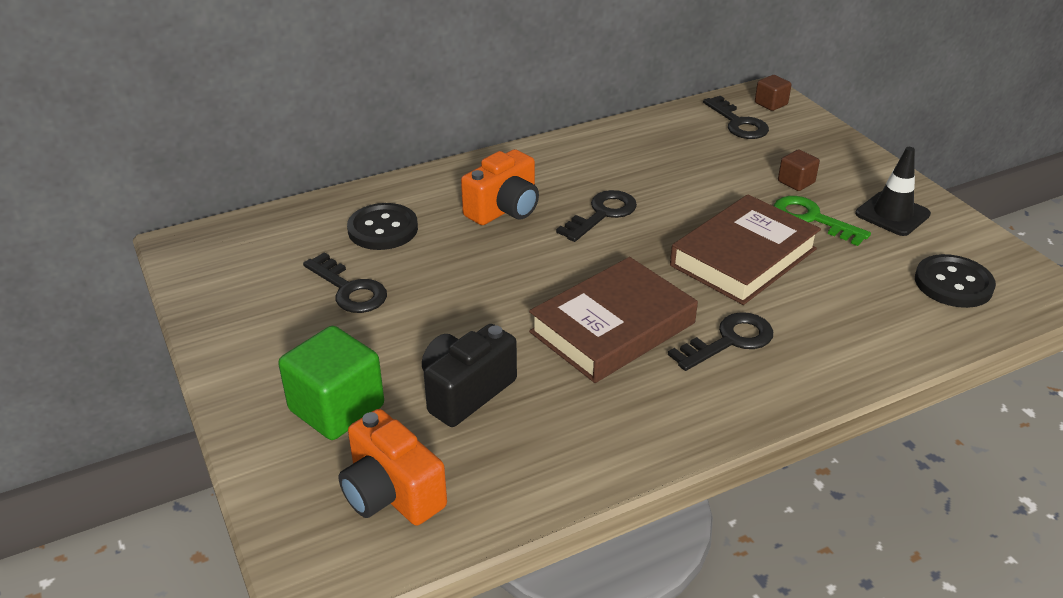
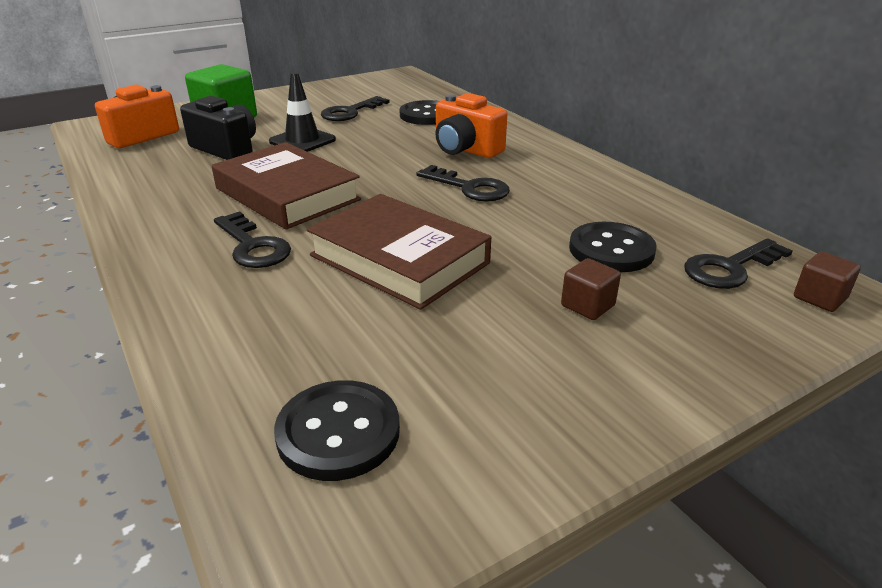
camera: 85 degrees right, 5 degrees down
green key [773,196,871,246] -> none
black traffic cone [855,147,931,236] -> black traffic cone moved to [269,72,336,152]
none -> black button [569,222,657,272]

